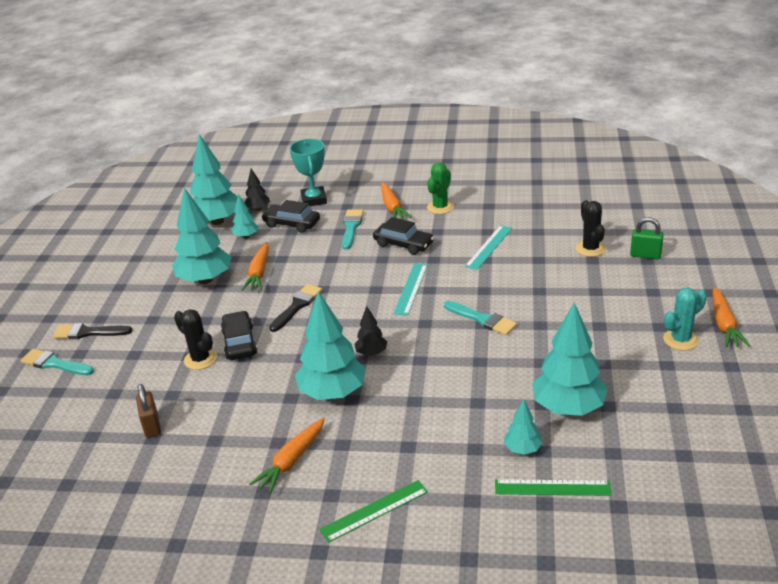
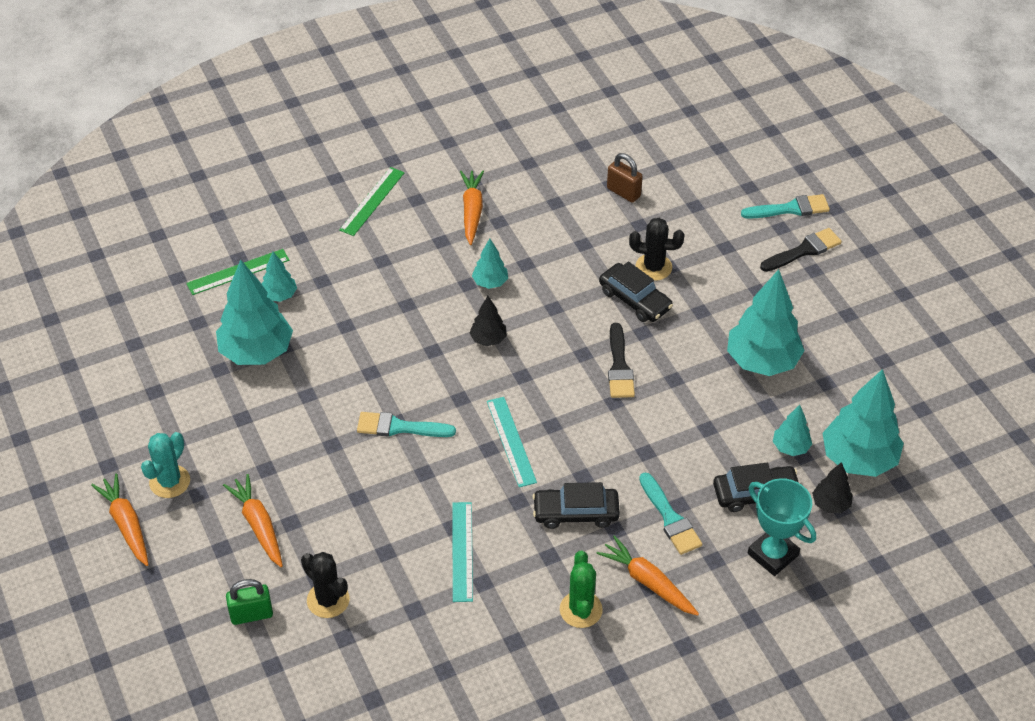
camera: 145 degrees right, 15 degrees up
orange carrot [241,242,269,291] -> orange carrot moved to [223,474,283,567]
turquoise tree [295,291,366,400] -> turquoise tree [472,239,508,289], size x0.49

